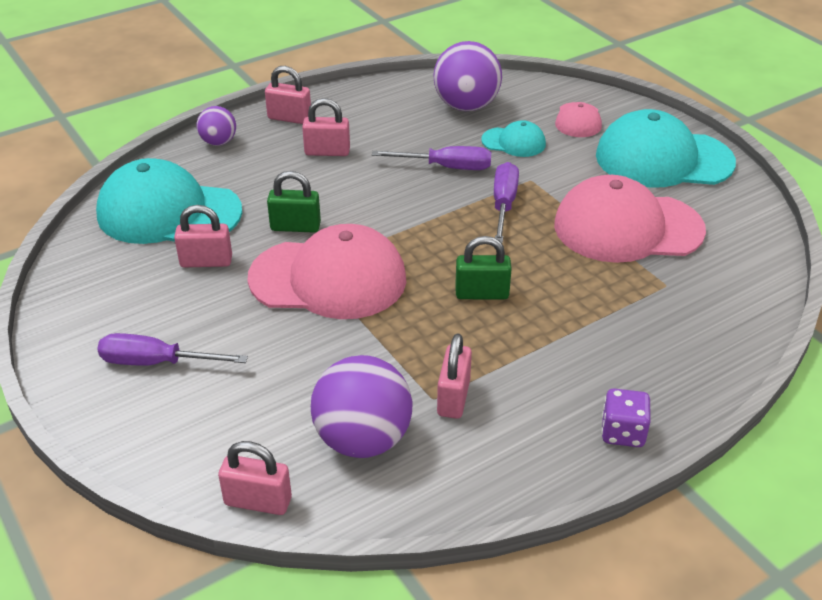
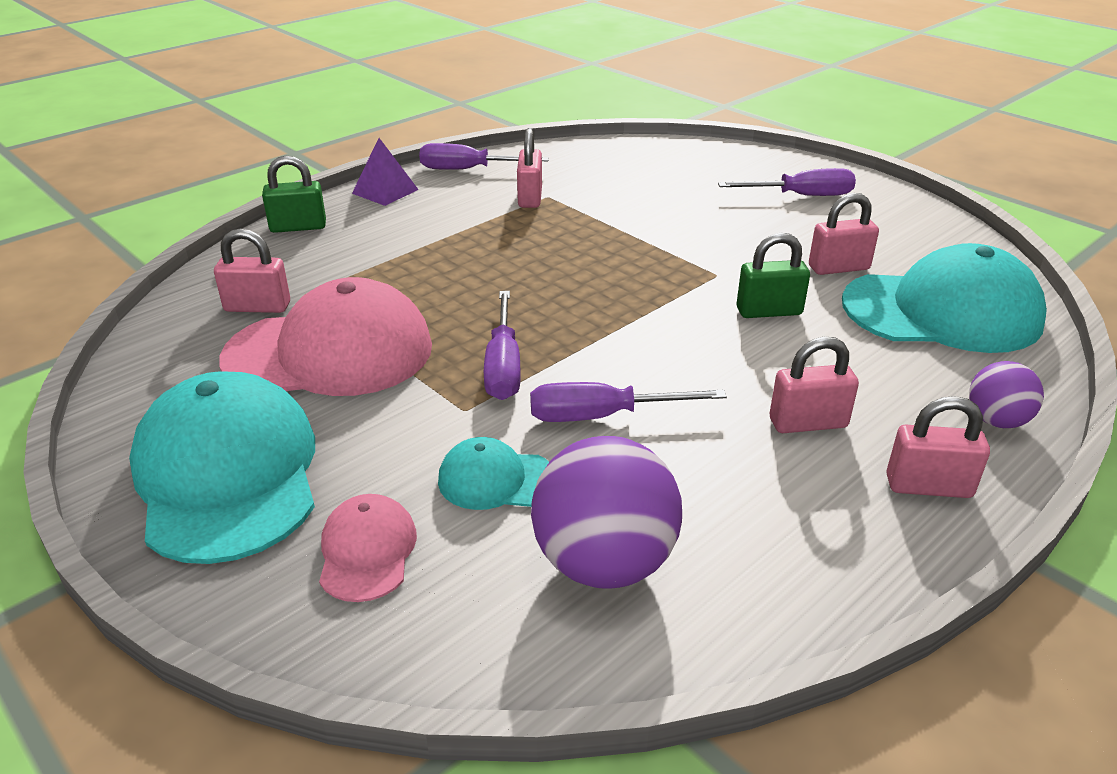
camera: 170 degrees right, 5 degrees down
pink padlock [218,441,292,515] -> pink padlock moved to [214,229,290,313]
pink cap [247,224,406,319] -> none
purple ball [311,355,412,458] -> none
green padlock [455,236,512,299] -> green padlock moved to [262,155,326,233]
turquoise cap [596,109,736,188] -> turquoise cap turned 105 degrees counterclockwise [129,371,315,564]
purple dice [602,388,651,447] -> purple pyramid [352,138,419,206]
none -> purple screwdriver [419,143,549,170]

